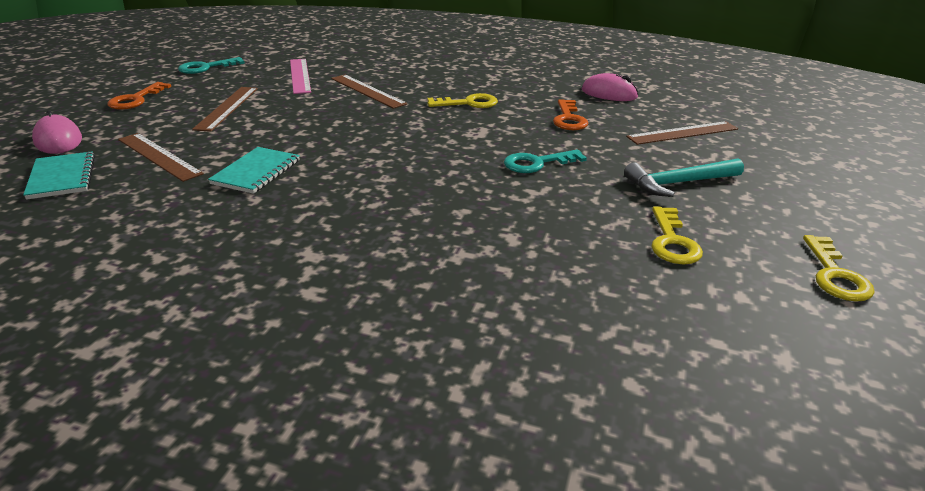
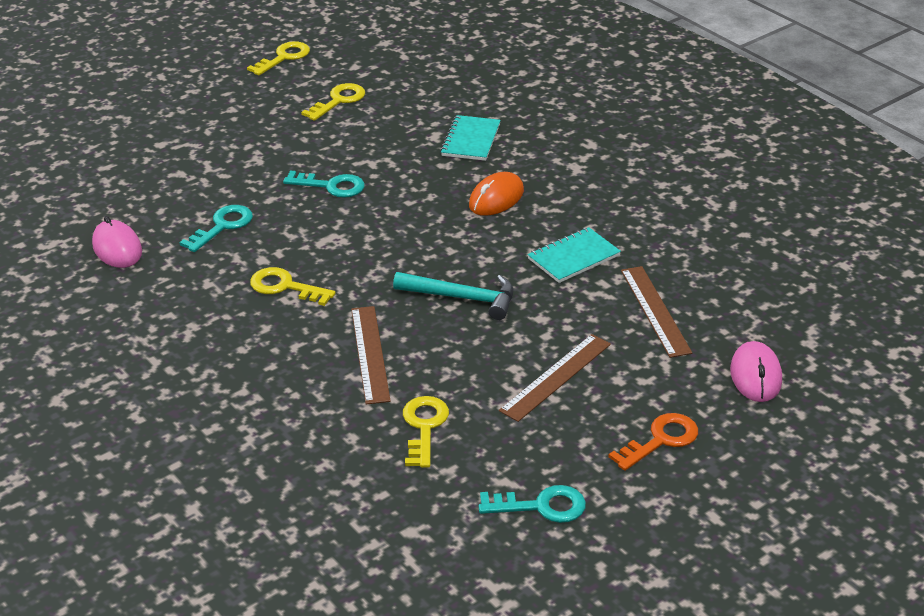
camera: 145 degrees left, 5 degrees up
turquoise notebook [23,151,95,200] -> turquoise notebook moved to [440,115,501,161]
pink ruler [290,59,311,94] -> yellow key [403,396,449,468]
orange key [553,99,588,130] -> turquoise key [179,205,253,252]
turquoise hammer [624,158,744,197] -> turquoise hammer moved to [393,272,513,320]
brown ruler [626,121,738,145] -> none
none -> orange mouse [469,172,524,216]

